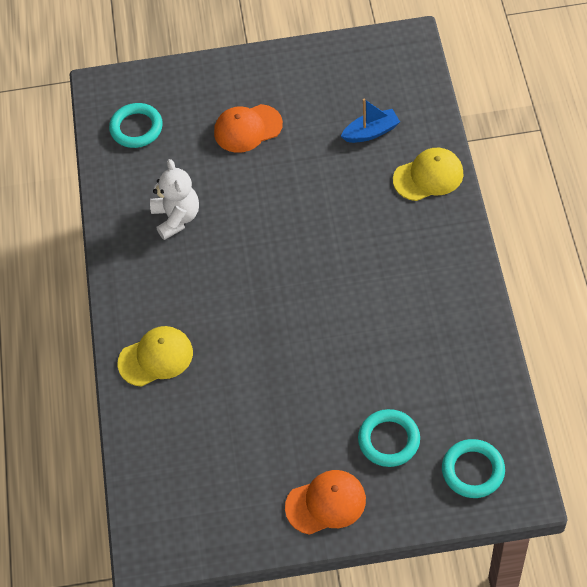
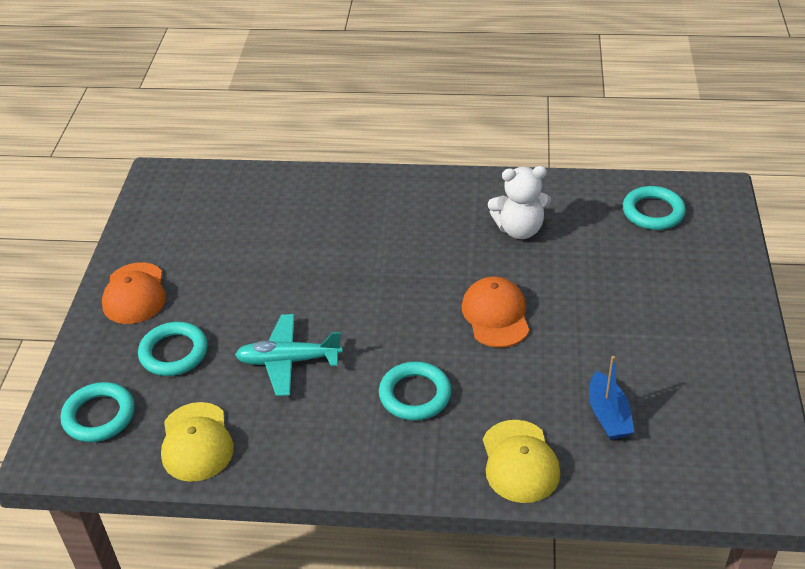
camera: 100 degrees right, 15 degrees down
yellow cap [118,326,193,387] -> yellow cap moved to [161,402,234,482]
orange cap [214,104,283,153] -> orange cap moved to [462,276,529,348]
none -> turquoise plane [235,314,343,396]
none -> turquoise ring [379,361,451,420]

